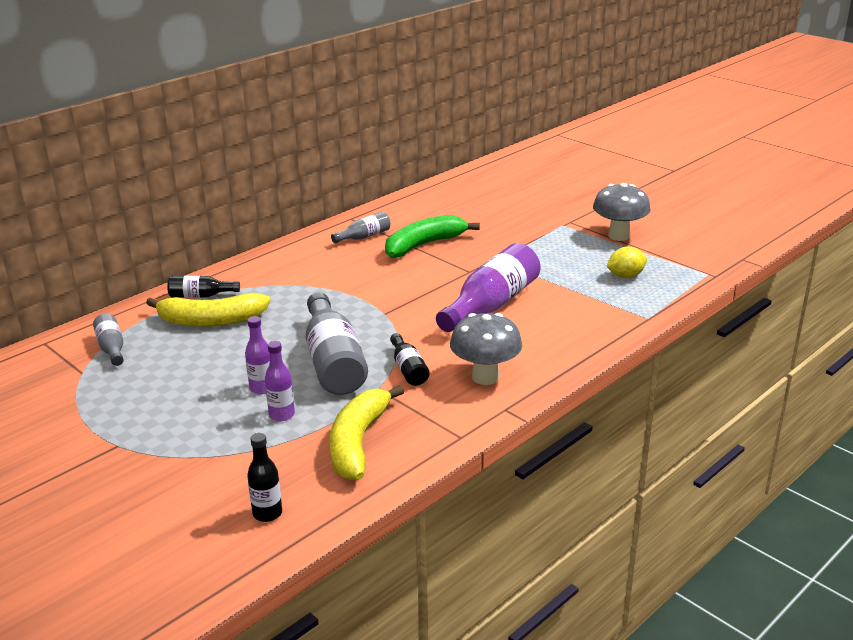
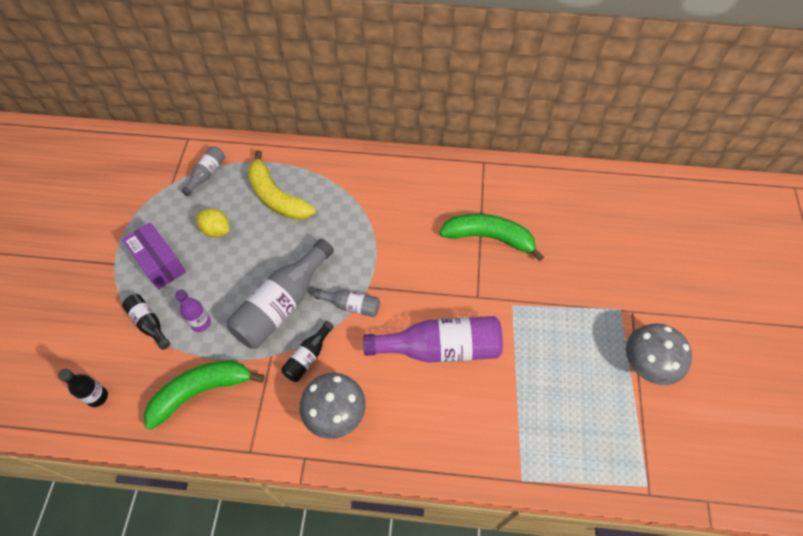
camera: 50 degrees right, 30 degrees up
black bottle [167,276,240,298] -> black bottle moved to [122,294,170,350]
purple bottle [245,316,270,394] -> none
yellow banana [329,385,404,480] -> green banana [144,360,264,430]
grey bottle [331,212,391,243] -> grey bottle moved to [314,289,380,317]
yellow lemon [606,247,647,278] -> yellow lemon moved to [196,208,230,237]
none -> purple box [122,222,186,290]

